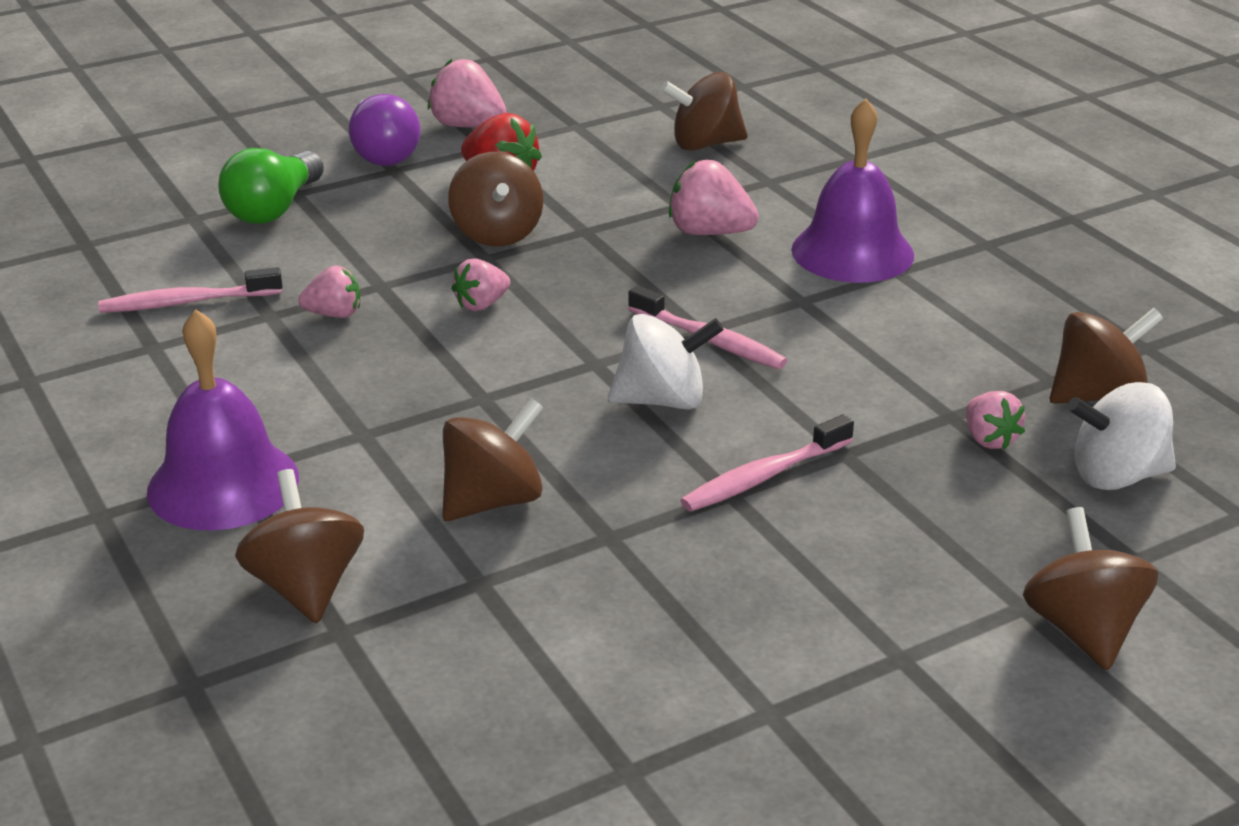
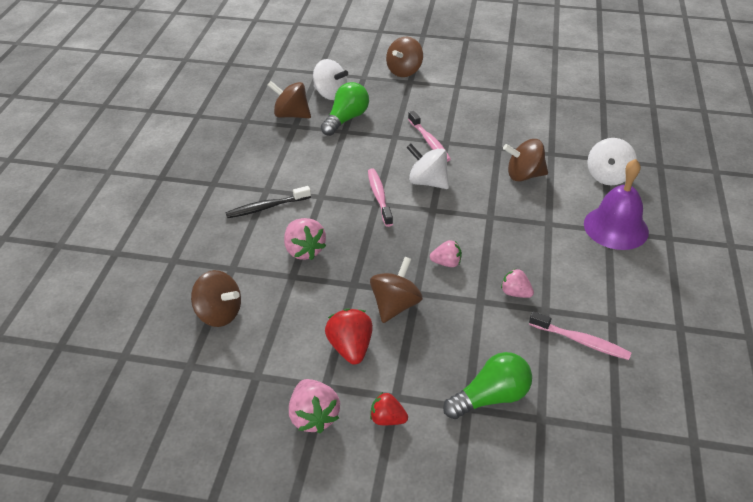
camera: 140 degrees left, 10 degrees up
brown spinning top [235,469,364,623] -> white spinning top [587,138,637,185]
purple light bulb [349,94,420,166] -> red strawberry [370,392,408,425]
pink toothbrush [680,414,854,512] -> pink toothbrush turned 60 degrees clockwise [408,111,451,162]
purple bell [791,98,914,283] -> black toothbrush [226,186,311,218]
pink strawberry [966,391,1025,450] -> green light bulb [321,82,369,136]

